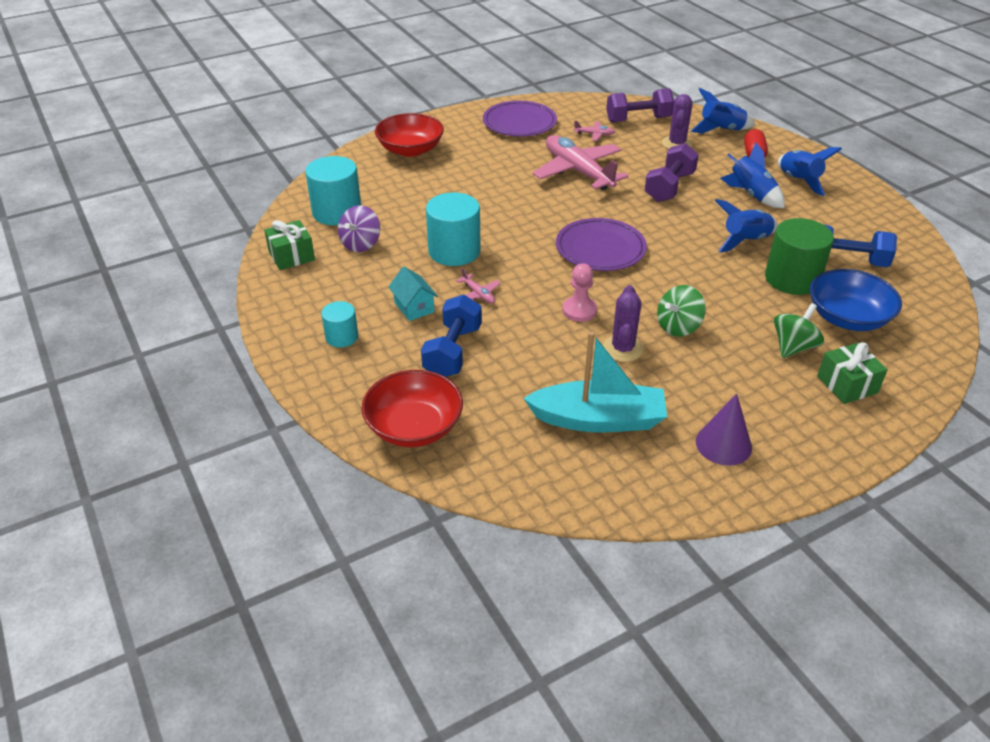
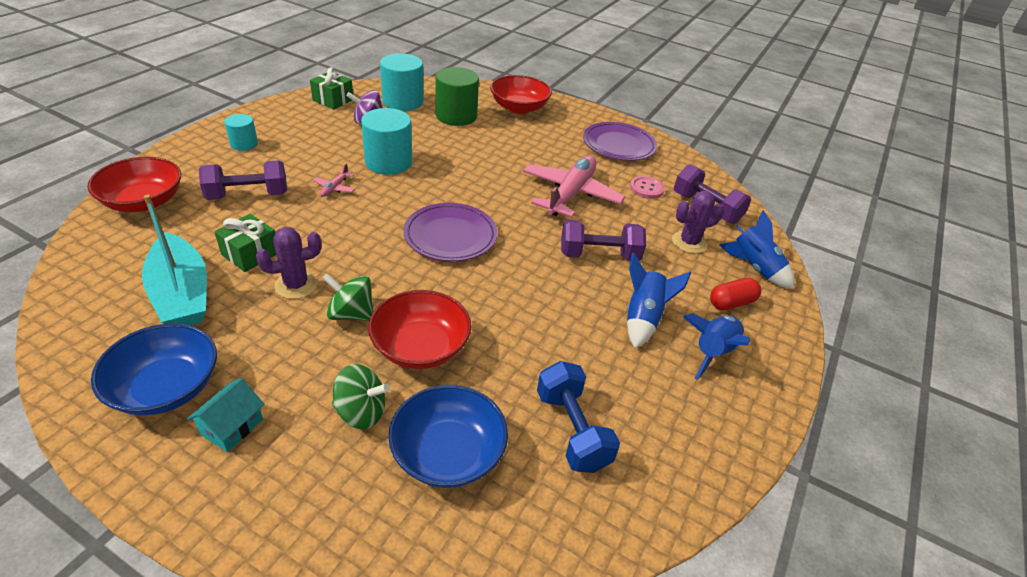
camera: 55 degrees right, 0 degrees up
turquoise house [388,267,438,321] -> turquoise house moved to [187,378,264,452]
blue dumbbell [421,295,482,377] -> purple dumbbell [199,160,287,200]
pink pawn [562,263,597,322] -> none
pink plane [574,121,615,141] -> pink button [630,176,665,199]
purple cone [696,393,752,466] -> blue bowl [91,323,217,415]
blue rocket [715,199,778,252] -> none
green cylinder [765,218,834,295] -> green cylinder moved to [436,67,479,126]
green gift [817,342,888,404] -> green gift moved to [214,214,276,272]
none -> red bowl [368,290,471,369]

